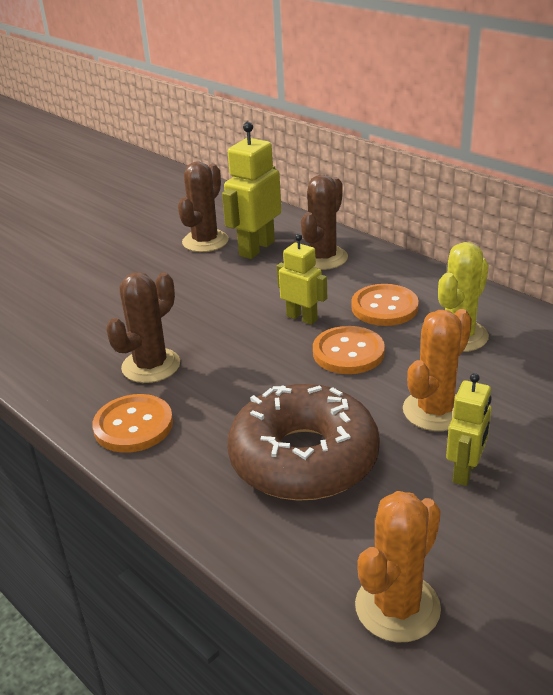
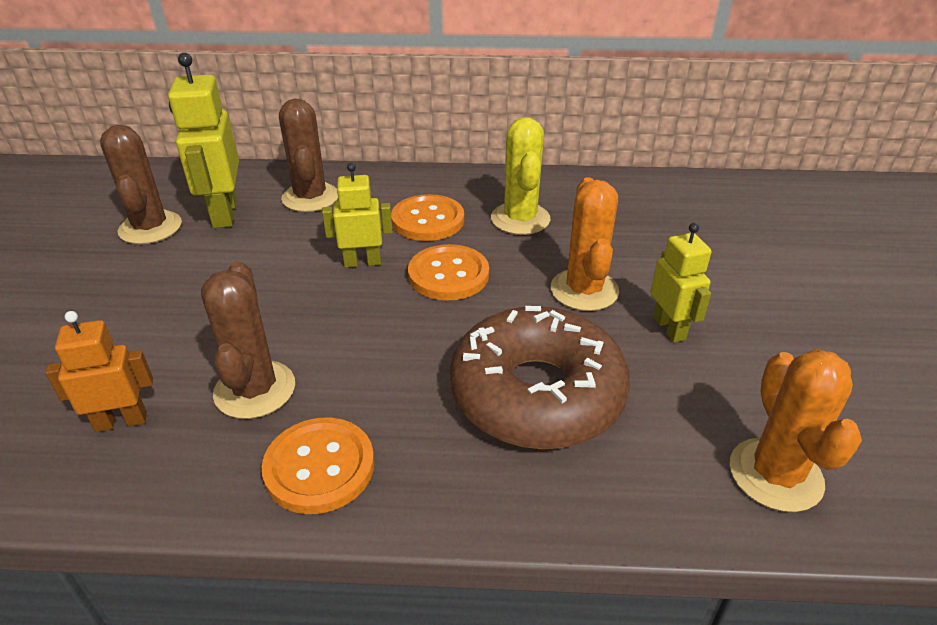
camera: 45 degrees left, 5 degrees up
none -> orange robot [45,311,153,432]

